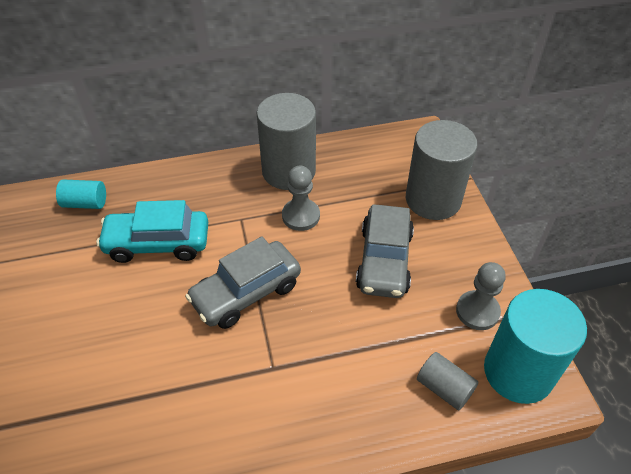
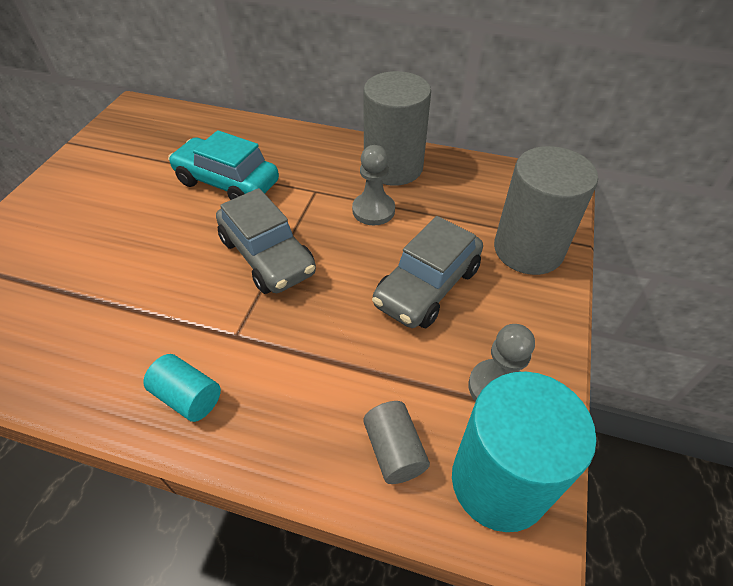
camera: 30 degrees right, 0 degrees up
turquoise cylinder [56,179,106,209] -> turquoise cylinder moved to [143,354,221,422]
grey car [185,236,301,329] -> grey car turned 120 degrees counterclockwise [216,188,316,294]

